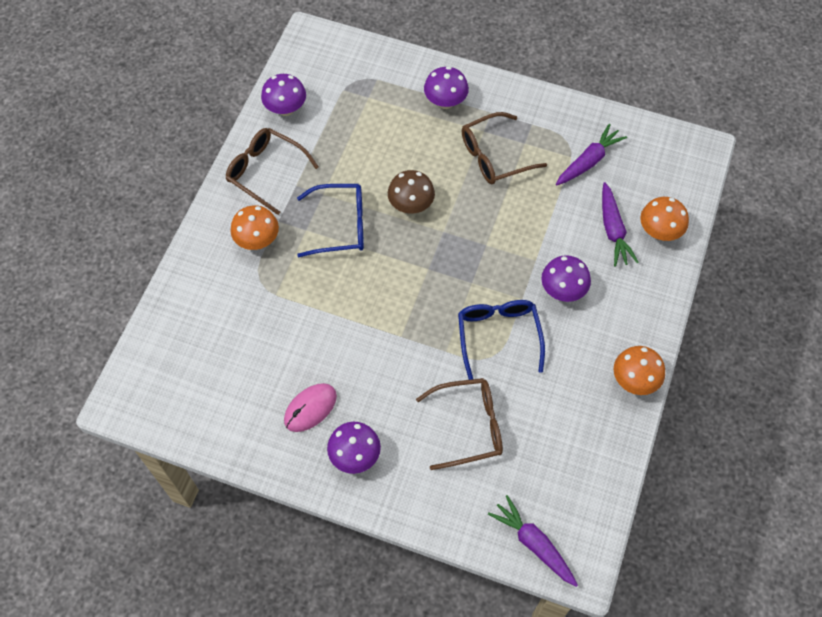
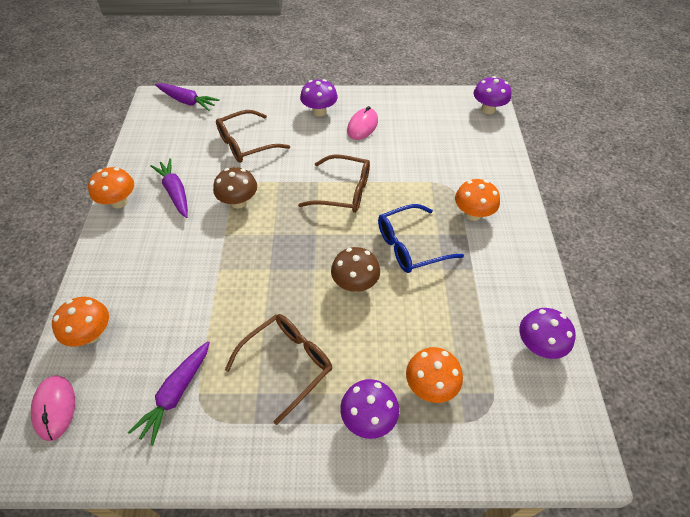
camera: 160 degrees right, 10 degrees down
brown glasses [225,128,319,215] -> brown glasses moved to [298,154,370,213]
blue glasses [458,300,545,380] -> brown mushroom [213,167,257,209]
purple mushroom [541,255,591,302] -> purple mushroom moved to [474,76,511,114]
purple carrot [602,182,639,267] -> purple carrot moved to [150,158,188,218]
none -> pink mouse [31,375,75,441]
none -> orange mushroom [406,347,463,403]

